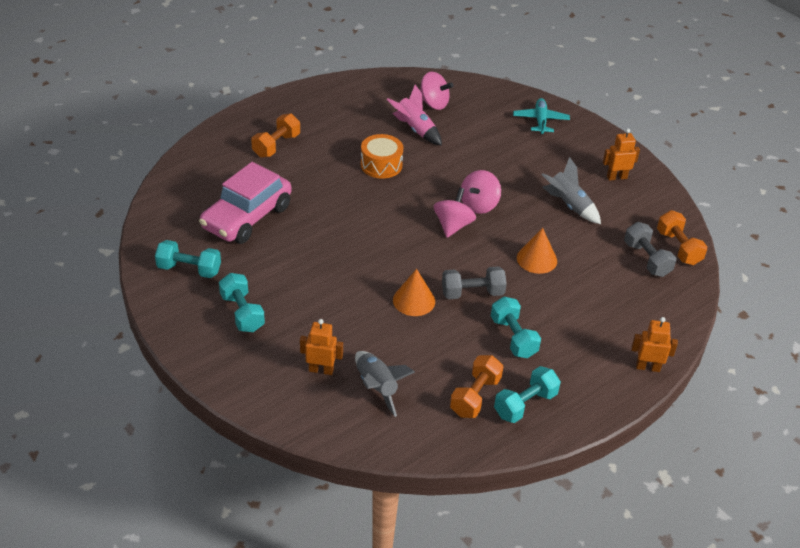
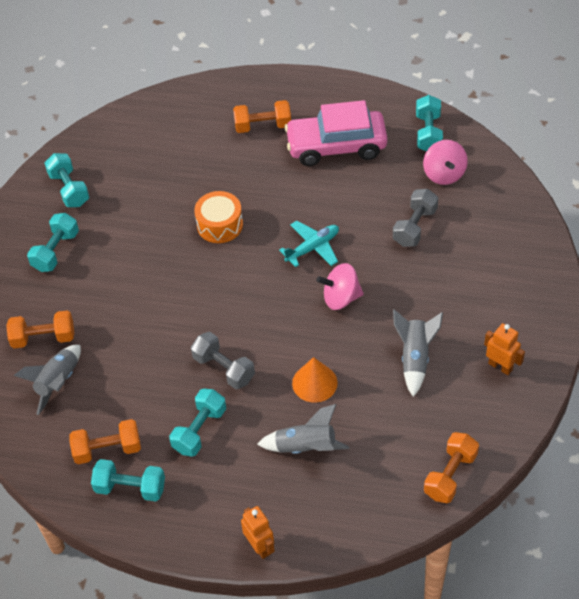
camera: 55 degrees right, 10 degrees up
pink car [199,162,291,244] -> pink car moved to [284,100,387,166]
orange robot [300,319,343,375] -> orange dumbbell [6,311,74,348]
orange drum [361,134,403,179] -> orange drum moved to [194,191,243,243]
pink rocket [386,84,442,146] -> none
orange cone [393,269,435,316] -> none
pink spinning top [434,188,476,238] -> none
turquoise plane [513,98,570,135] -> turquoise plane moved to [279,221,339,267]
grey dumbbell [624,222,676,277] -> grey dumbbell moved to [393,189,438,247]
none -> grey rocket [257,404,349,454]
none -> turquoise dumbbell [416,95,443,151]

